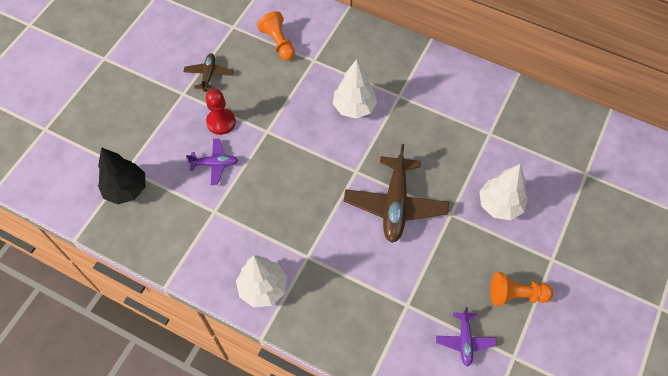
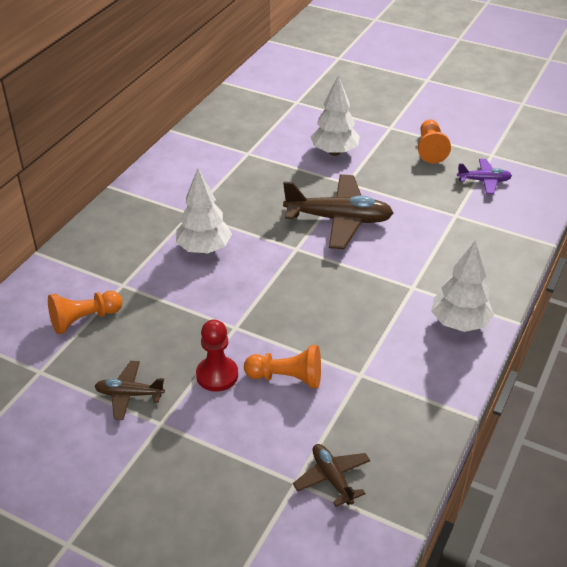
camera: 90 degrees left, 20 degrees down
black tree [98,147,145,204] -> brown plane [293,444,370,507]
purple plane [186,139,238,185] -> orange pawn [244,345,321,388]

